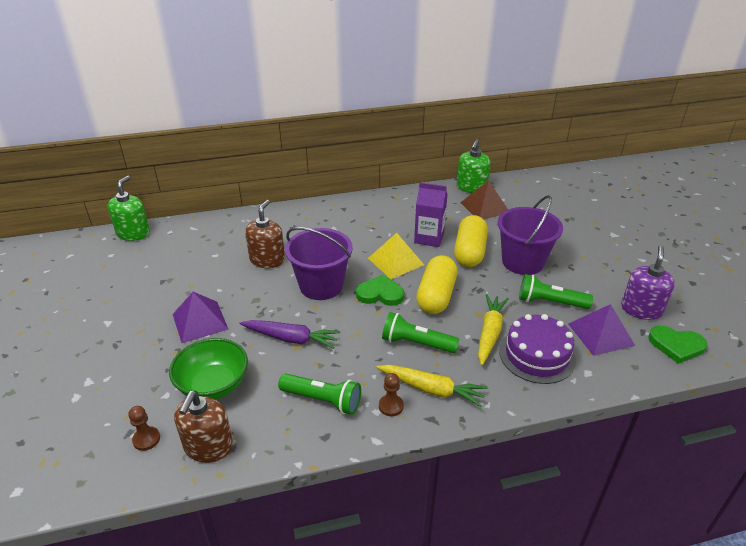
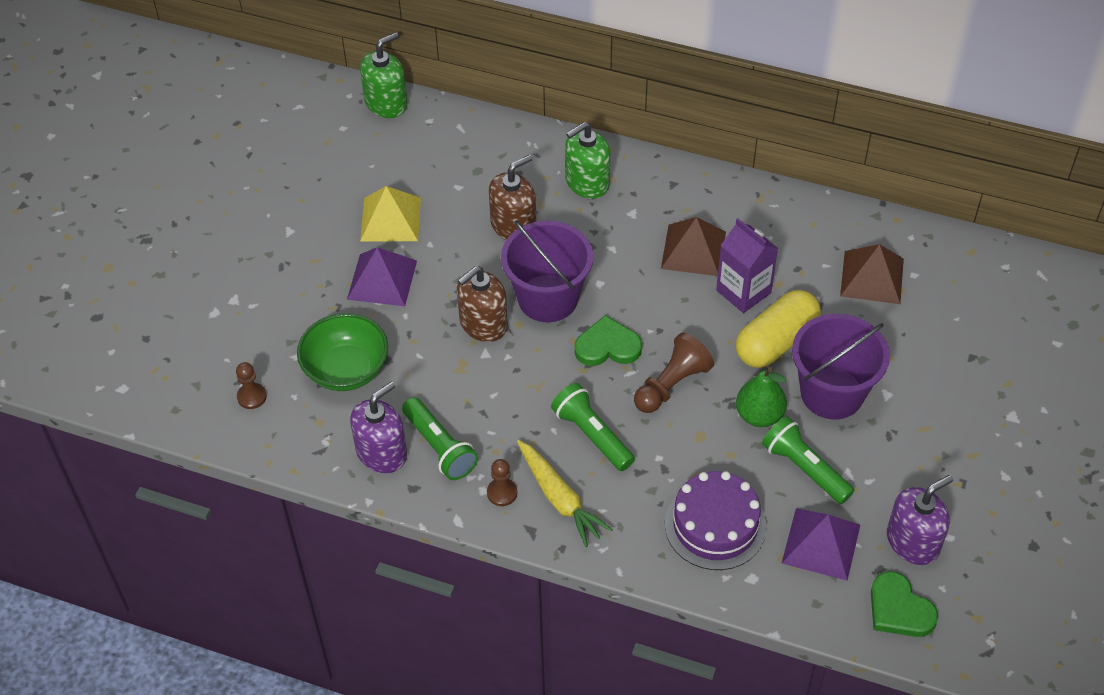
camera: 35 degrees right, 15 degrees up
brown soap dispenser [174,391,233,463] -> brown soap dispenser moved to [457,266,508,342]
purple carrot [239,320,340,349] -> none
green heart [356,275,404,306] -> green heart turned 45 degrees counterclockwise [574,315,642,366]
yellow pyramid [368,233,424,279] -> yellow pyramid moved to [360,186,421,242]
yellow capsule [416,255,458,314] -> brown pawn [634,333,714,413]
green soap dispenser [457,139,491,193] -> green soap dispenser moved to [565,122,610,199]
yellow carrot [478,294,509,365] -> none
none -> purple soap dispenser [350,382,407,473]
none -> brown pyramid [661,217,726,276]
none -> green pear [736,367,787,427]

